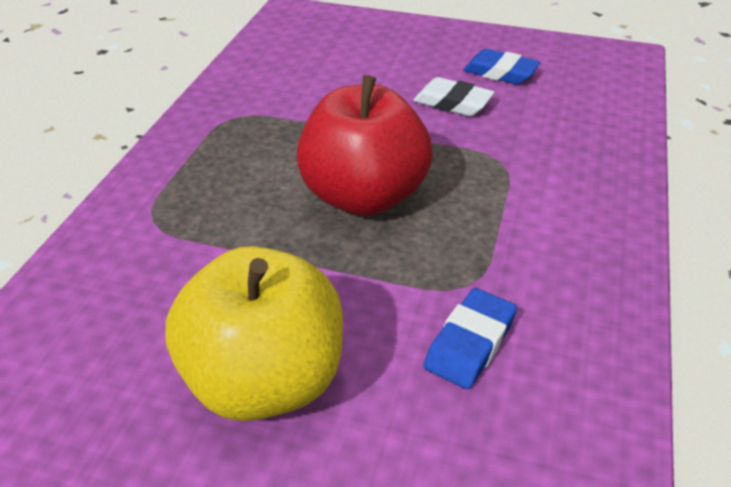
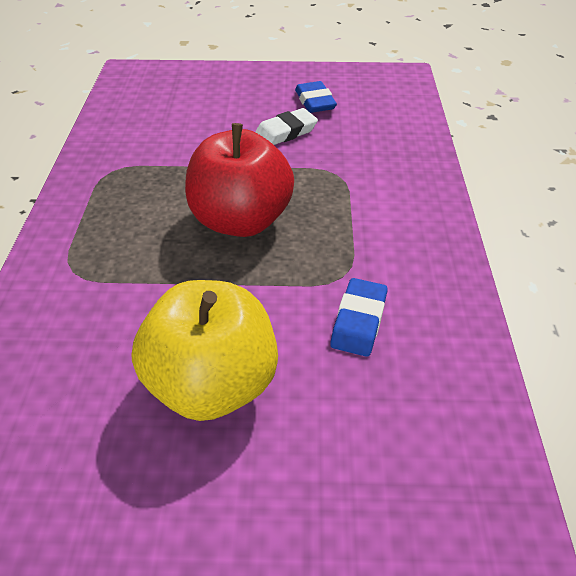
camera: 15 degrees left, 5 degrees up
white eraser [413,77,495,116] -> white eraser turned 45 degrees counterclockwise [255,108,318,145]
blue eraser [463,49,541,85] -> blue eraser turned 60 degrees clockwise [295,81,337,113]

